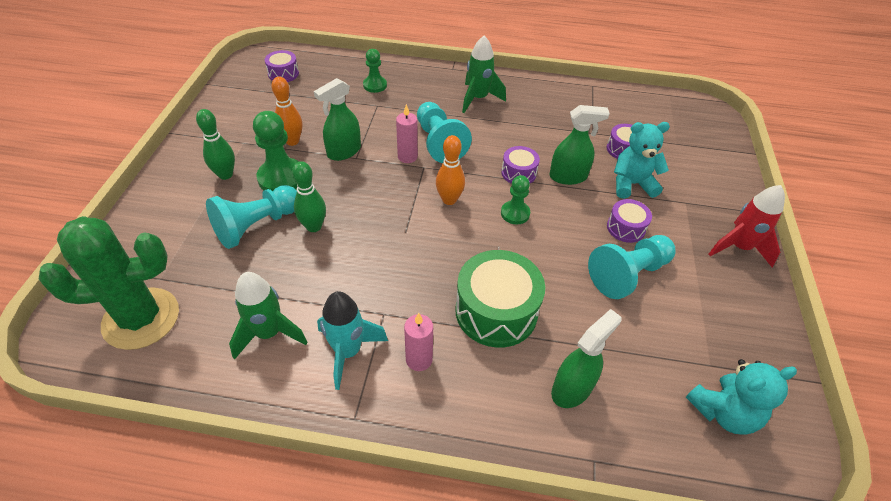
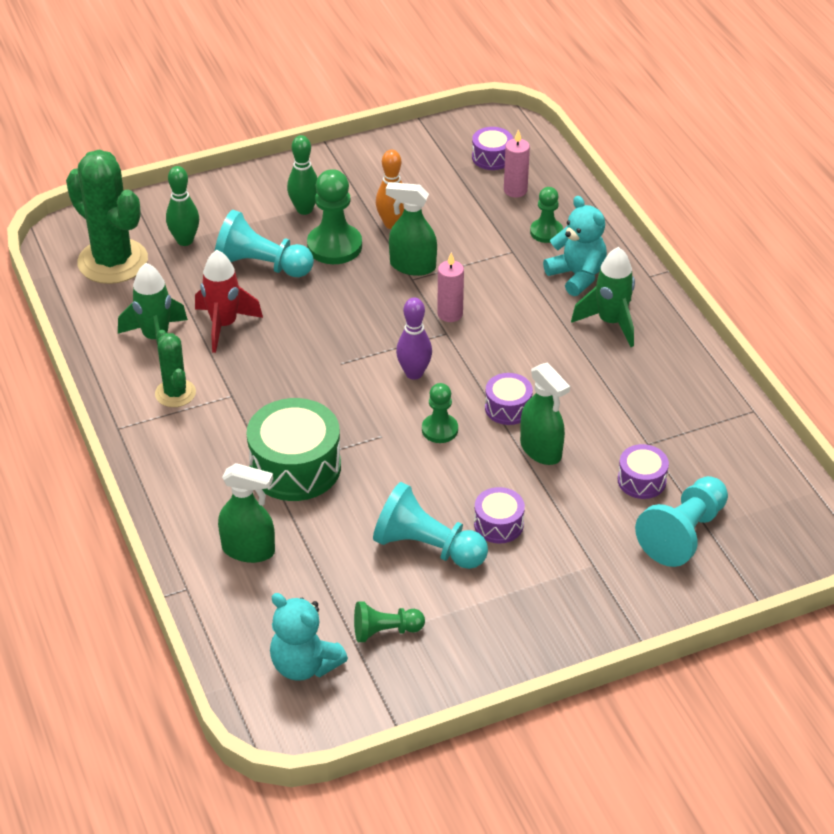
camera: 60 degrees right, 5 degrees down
green bowling pin [292,161,326,232] -> green bowling pin moved to [166,166,199,246]
turquoise rocket [317,291,388,390] -> green cactus [155,330,196,407]
pink candle [404,313,433,371] -> pink candle moved to [504,129,530,198]
turquoise pawn [417,102,472,163] -> turquoise pawn moved to [635,476,728,567]
orange bowling pin [436,135,465,205] -> purple bowling pin [396,297,432,380]
turquoise teddy bear [614,122,670,199] -> turquoise teddy bear moved to [543,196,607,296]
red rocket [709,185,785,267] -> red rocket moved to [195,250,263,353]
none -> green pawn [354,601,425,642]

